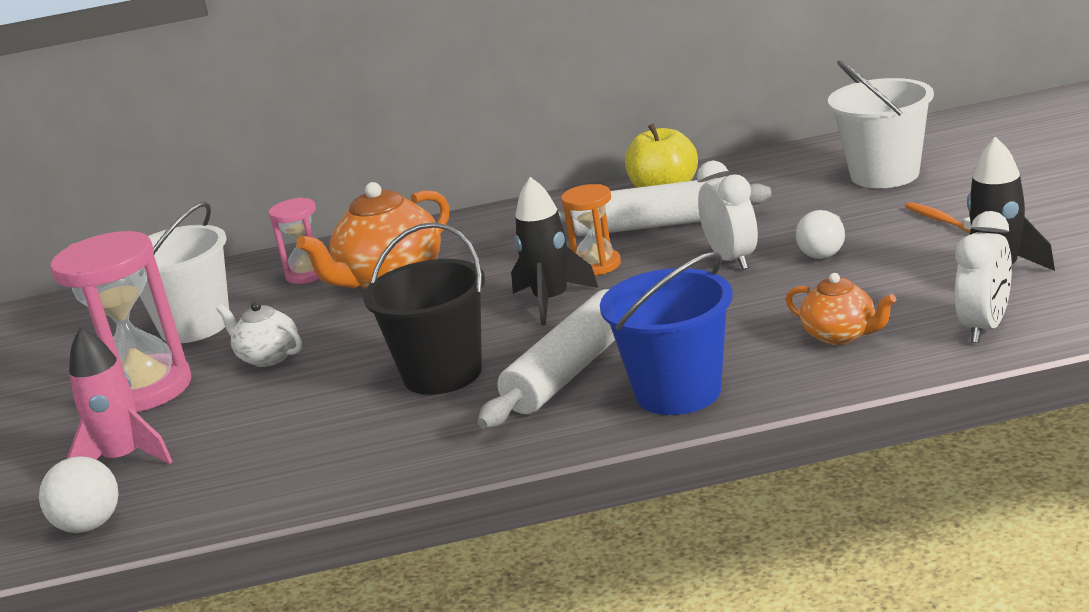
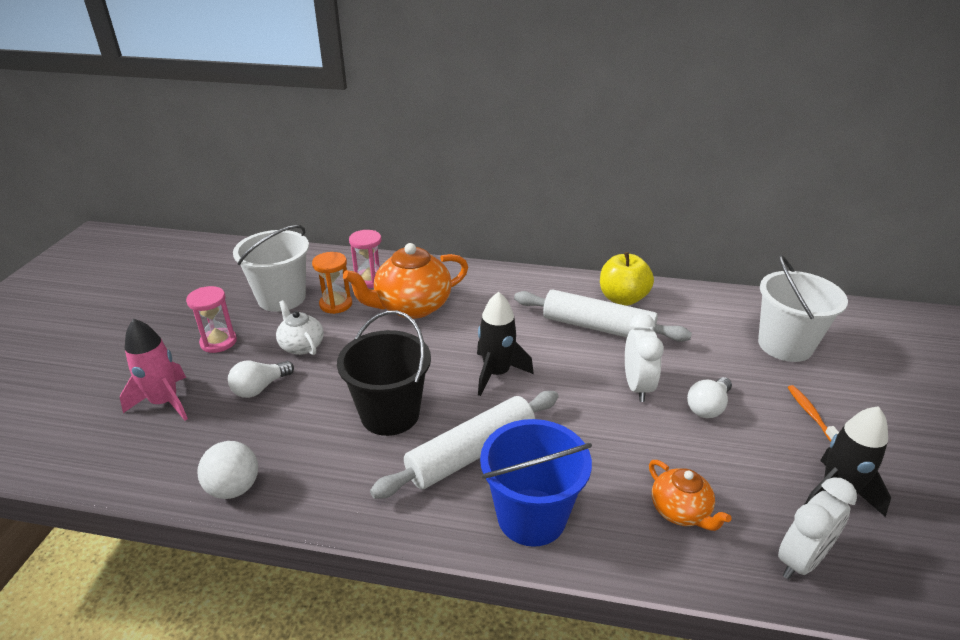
camera: 15 degrees right, 10 degrees up
white ball [39,456,119,533] -> white ball moved to [198,441,258,499]
pink hourglass [50,231,191,412] -> pink hourglass [186,286,237,353], size x0.54
orange hourglass [561,184,621,275] -> orange hourglass moved to [312,252,352,314]
none -> white light bulb [228,361,294,398]

